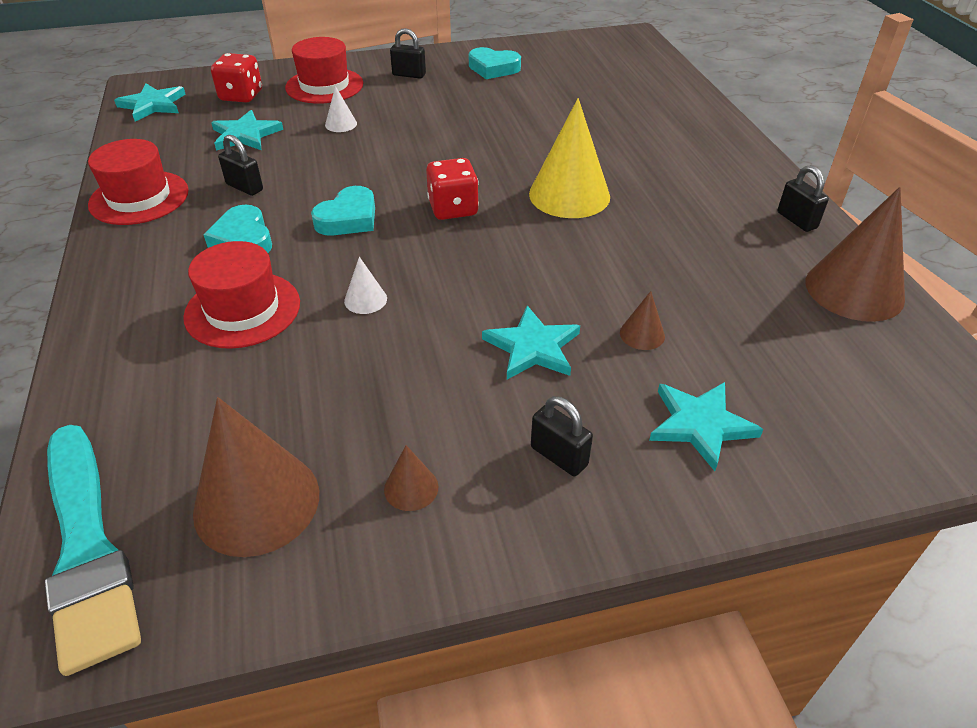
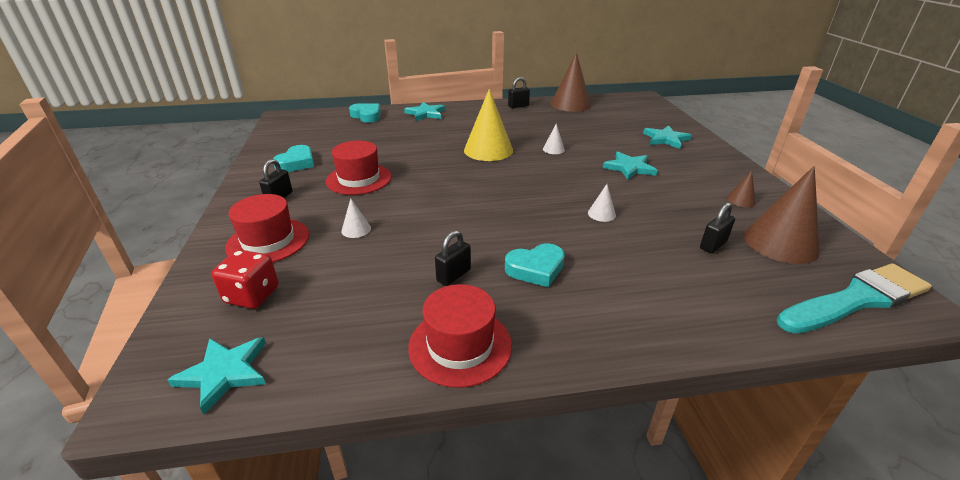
camera: 85 degrees left, 10 degrees down
red hat [183,241,300,349] -> red hat moved to [326,141,392,195]
turquoise star [211,110,283,151] -> turquoise star moved to [404,102,445,121]
turquoise heart [311,186,375,236] -> turquoise heart moved to [349,103,381,123]
red dice [426,158,479,220] -> none
black padlock [531,396,593,476] -> black padlock moved to [700,202,735,253]
brown cone [620,291,665,350] -> none
none -> white cone [543,124,565,154]

